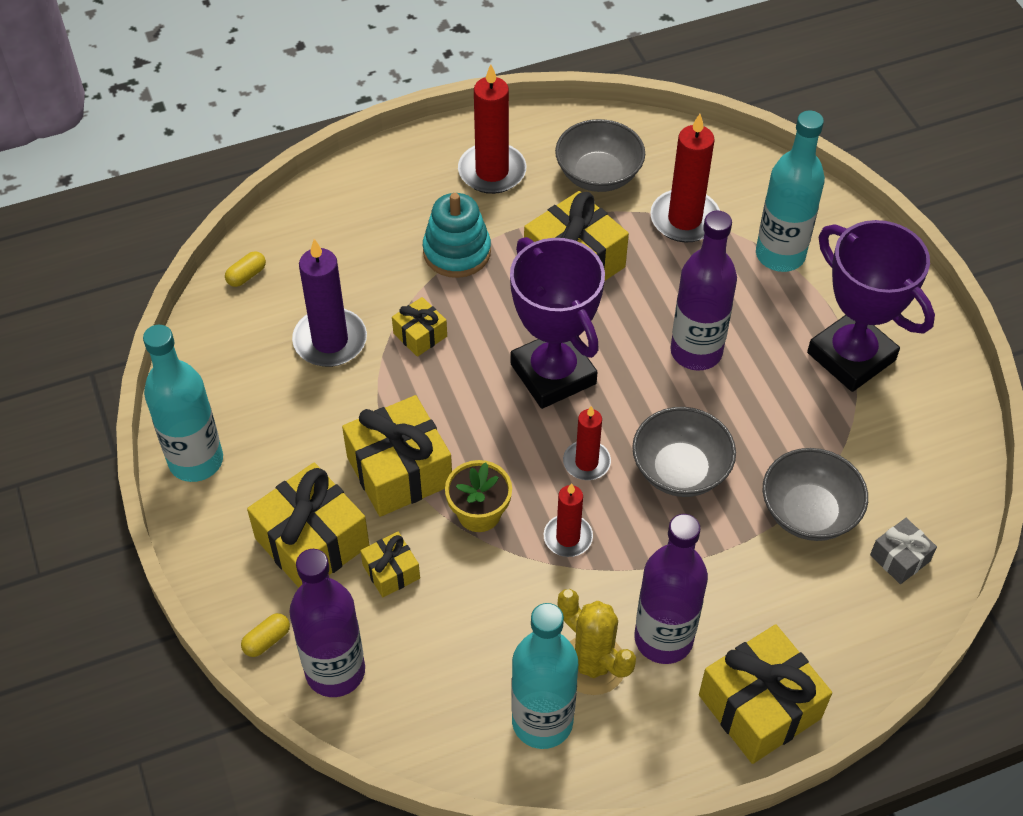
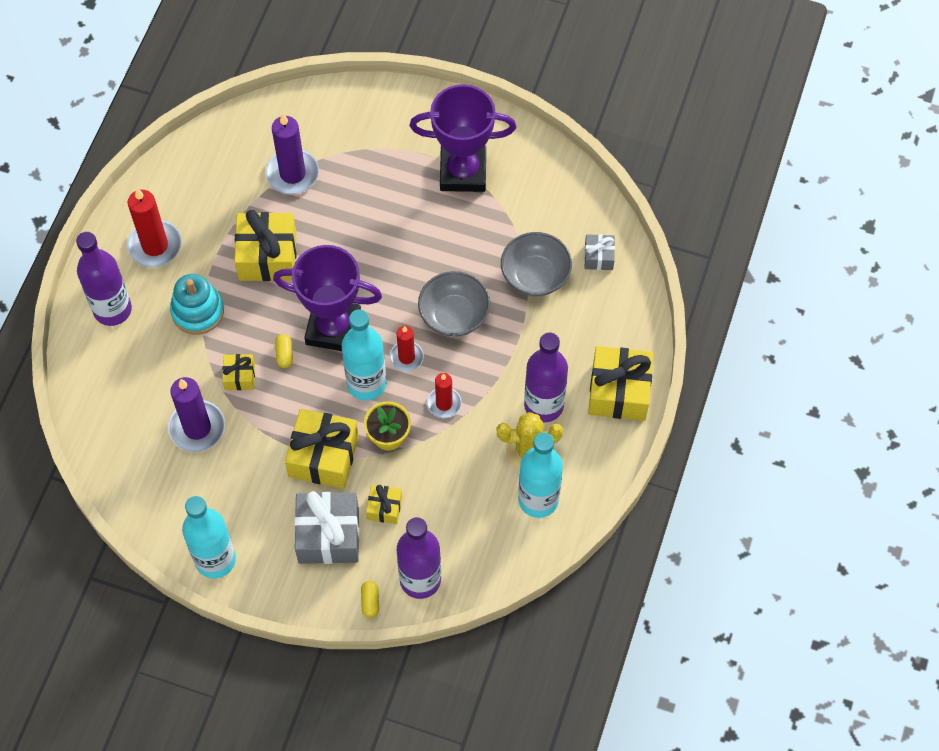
camera: 50 degrees left, 10 degrees up
yellow capsule [225,251,266,287] -> yellow capsule moved to [275,334,293,368]
yellow gift [247,463,369,588] -> grey gift [294,491,359,564]
grey bowl [555,119,645,192] -> none
red candle [650,114,720,243] -> purple candle [266,114,319,194]
purple bottle [670,211,737,370] -> purple bottle moved to [76,232,132,326]
turquoise bottle [756,110,825,272] -> turquoise bottle moved to [342,309,386,401]

